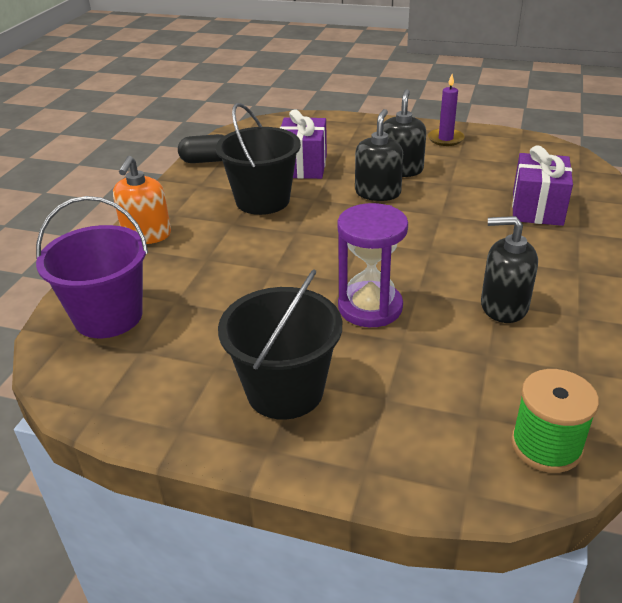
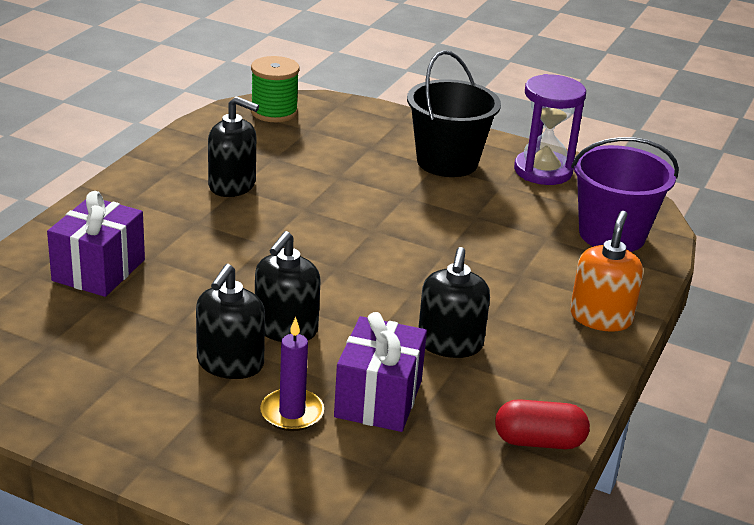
camera: 175 degrees left, 5 degrees down
black capsule [178,134,224,163] -> red capsule [495,399,590,449]
black bucket [216,103,301,215] -> black soap dispenser [418,247,490,358]
purple hourglass [337,203,408,327] -> purple hourglass moved to [514,74,586,185]
purple candle [428,74,465,146] -> purple candle moved to [260,317,324,431]

